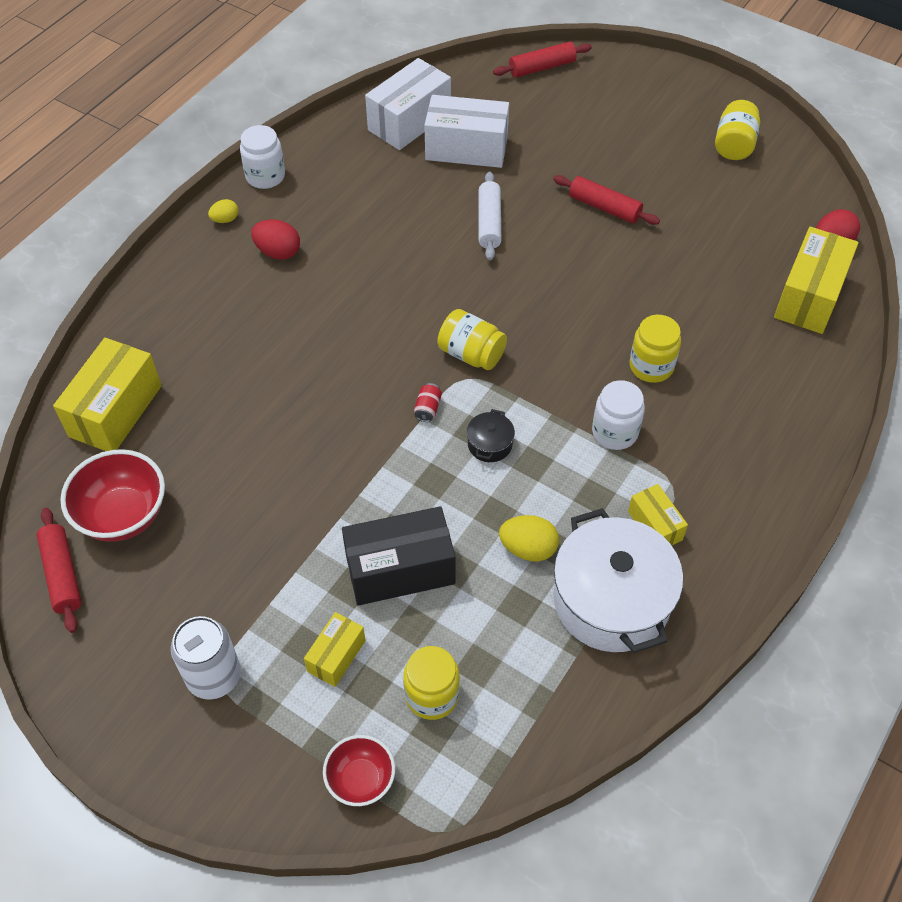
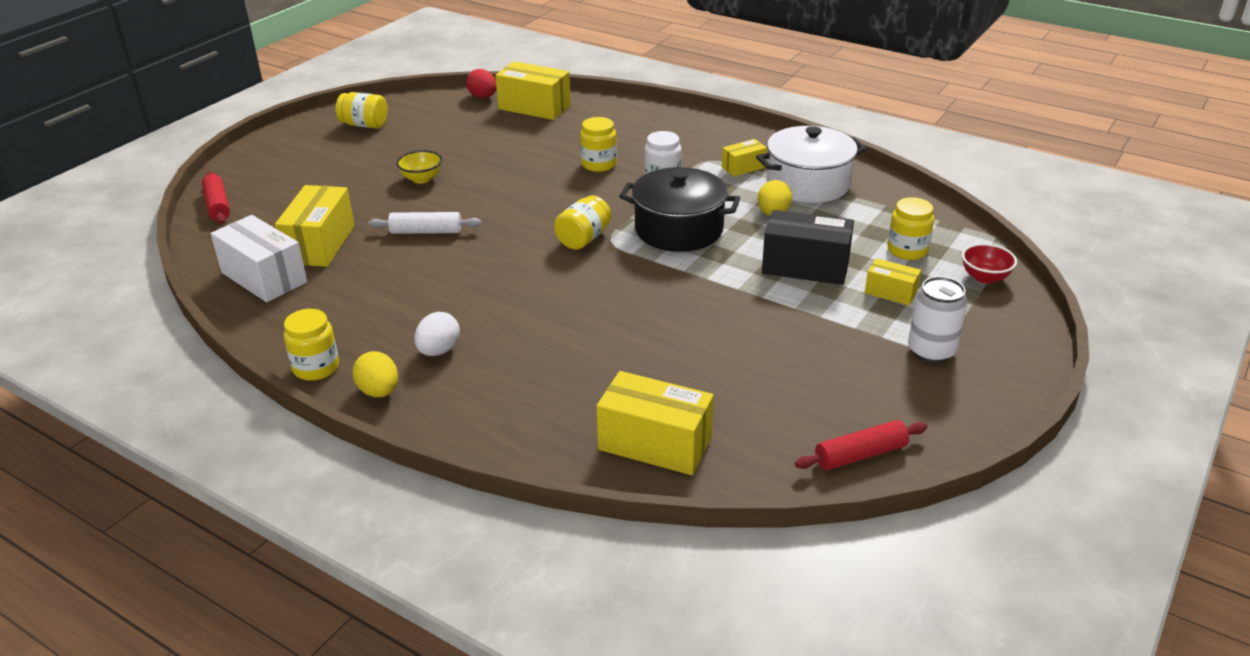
camera: 90 degrees left, 20 degrees down
red bowl [60,449,165,542] -> none
yellow egg [208,199,238,223] -> yellow egg [352,351,398,398], size x1.61
white jar [240,125,285,189] -> yellow jar [284,309,339,381]
red egg [251,220,300,260] -> white egg [414,312,460,356]
black box [342,506,456,606] -> black box turned 60 degrees counterclockwise [762,210,854,285]
red can [414,383,442,422] -> none
white box [424,95,509,168] -> yellow box [275,185,355,267]
black pot [467,409,515,462] -> black pot [619,167,740,252], size x2.39
red rolling pin [553,175,660,225] -> yellow bowl [396,150,442,183]

